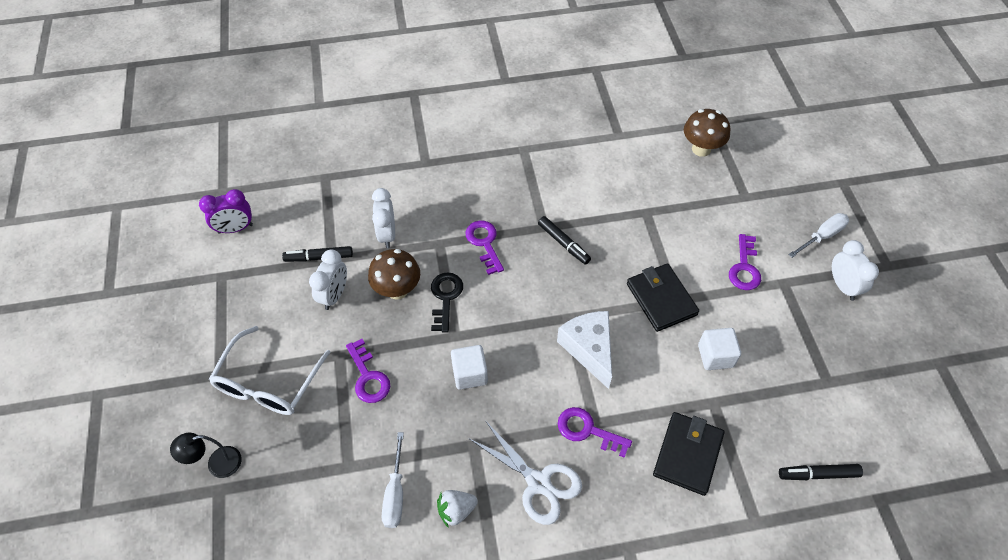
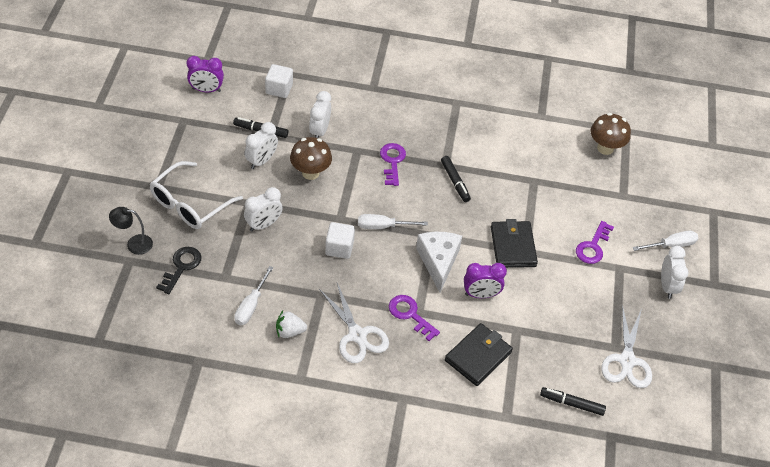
camera: 15 degrees right, 5 degrees down
purple key [346,339,390,403] -> white clock [244,187,283,231]
black key [431,272,463,333] -> black key moved to [156,247,202,294]
white cube [698,328,741,370] -> white cube moved to [265,64,293,98]
none -> white screwdriver [358,214,428,229]
none -> purple clock [464,263,507,298]
none -> white scissors [601,305,652,388]

